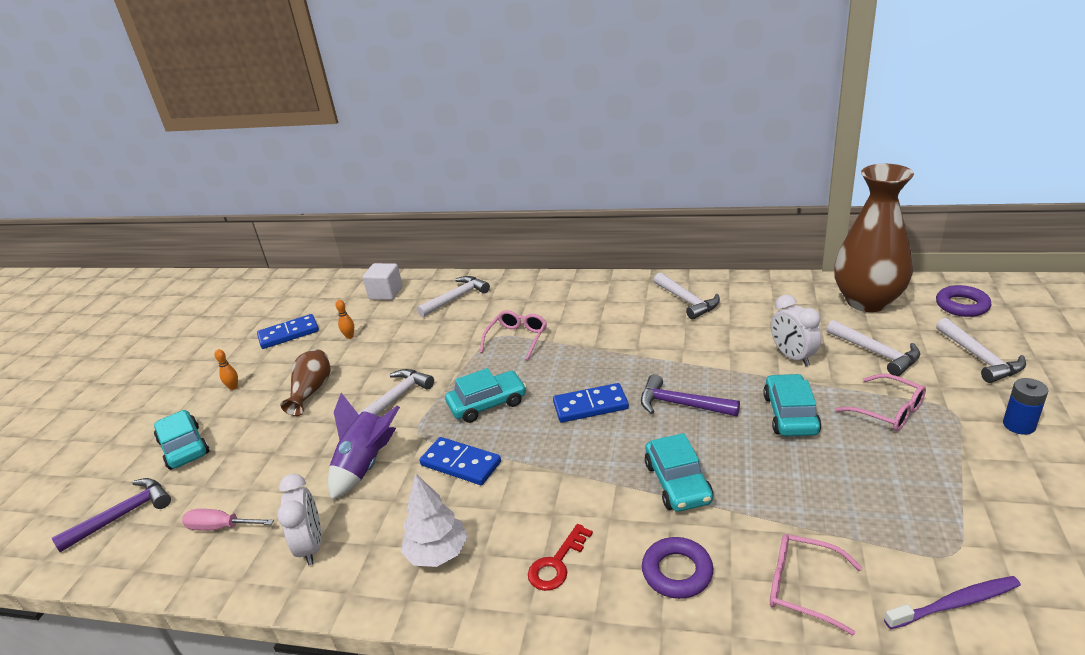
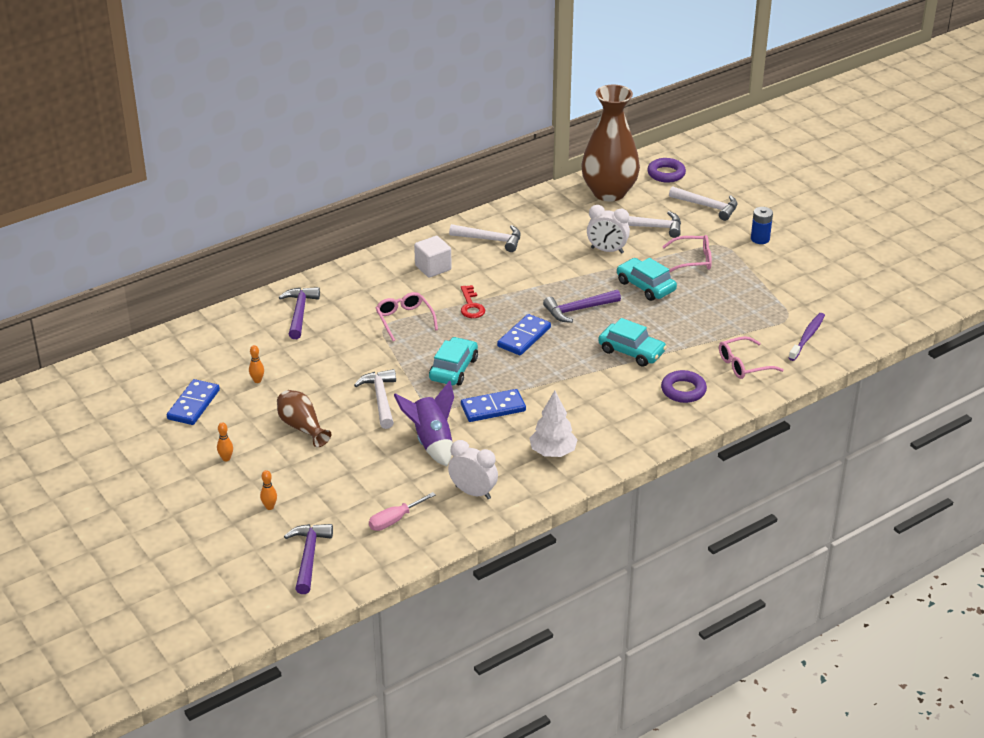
camera: 50 degrees left, 5 degrees up
turquoise car [154,410,209,470] -> orange bowling pin [260,470,277,510]
white cube [363,263,403,300] -> white cube moved to [414,236,452,278]
white hammer [417,276,490,317] -> purple hammer [279,287,320,339]
red key [528,524,593,591] -> red key moved to [461,285,485,318]

